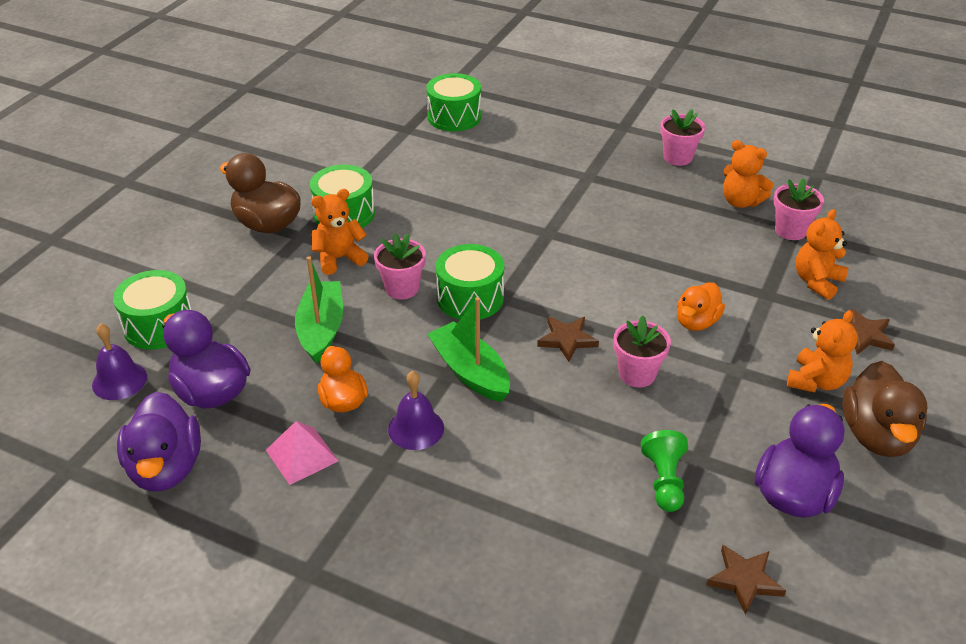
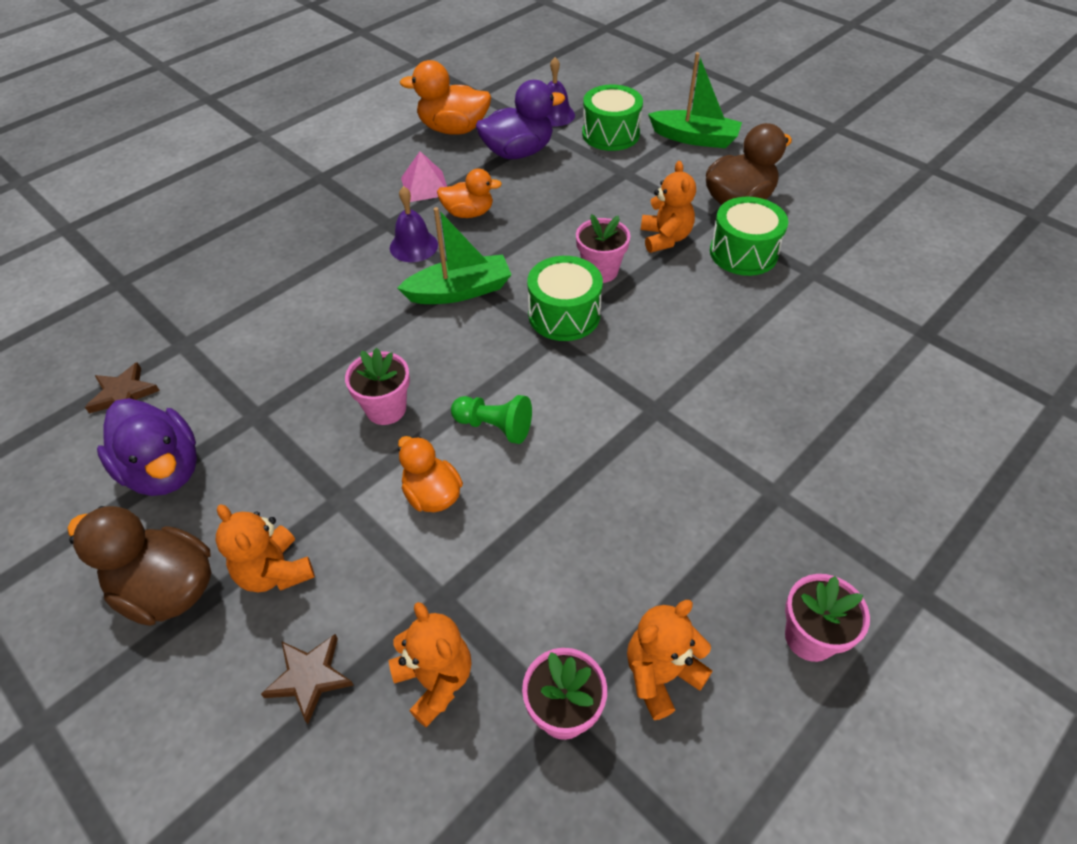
camera: 110 degrees right, 10 degrees up
purple duck [117,392,201,491] -> orange duck [400,60,491,135]
green boat [295,256,343,364] -> green boat moved to [648,52,742,148]
green drum [426,73,481,132] -> none
brown star [537,317,599,362] -> none
green pawn [641,430,688,512] -> green pawn moved to [451,395,532,444]

